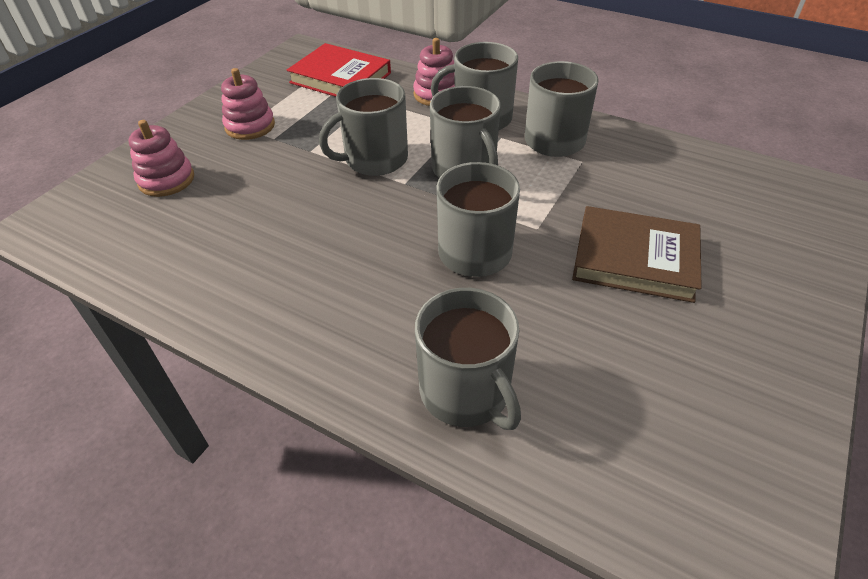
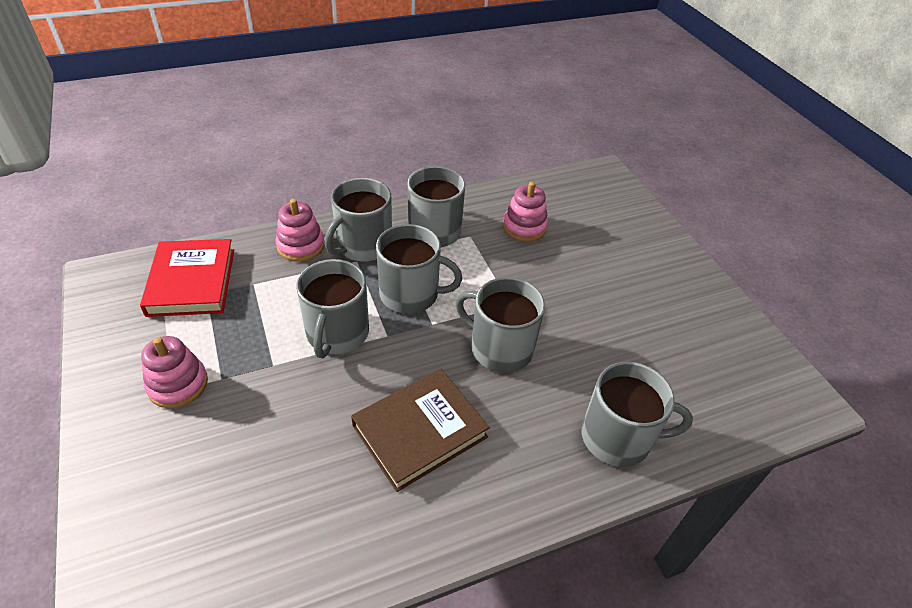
camera: 55 degrees left, 0 degrees up
pink stacking toy [128,120,194,197] -> pink stacking toy moved to [503,182,548,242]
red book [287,43,391,97] -> red book turned 75 degrees counterclockwise [140,239,234,317]
brown book [572,206,702,303] -> brown book moved to [351,369,490,492]

